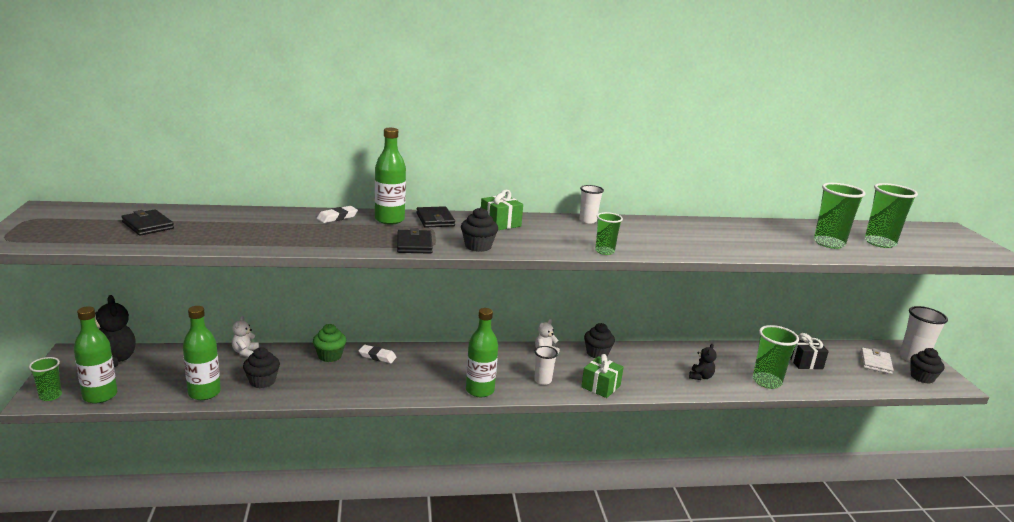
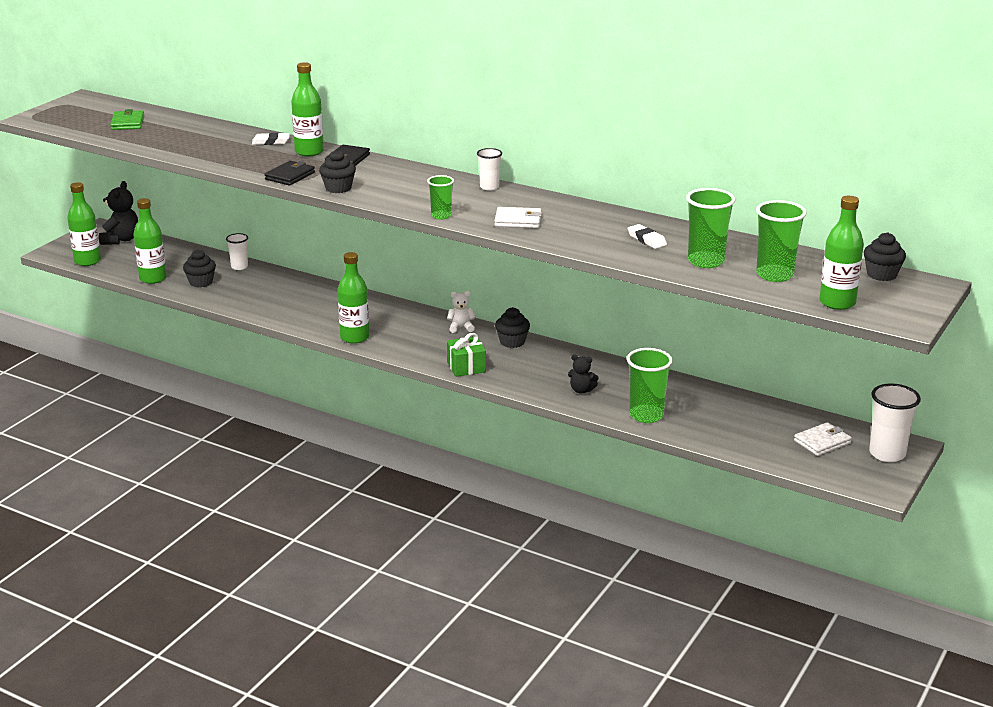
camera: 40 degrees right, 5 degrees up
green cup [29,357,62,401] -> none
black wallet [121,209,174,236] -> green wallet [110,109,144,130]
white teddy bear [232,316,259,358] -> none
green cupcake [313,324,346,362] -> none
white eraser [358,345,397,364] -> white eraser moved to [627,224,667,249]
green gift [481,190,523,230] -> none
white cup [534,346,558,385] -> white cup moved to [226,233,248,270]
black teddy bear [689,344,716,380] -> black teddy bear turned 45 degrees clockwise [568,354,599,394]
black gift [790,333,829,369] -> none
black cupcake [910,348,944,384] -> black cupcake moved to [864,232,906,281]
none -> white wallet [494,207,542,228]
none -> green bottle [819,196,864,310]

